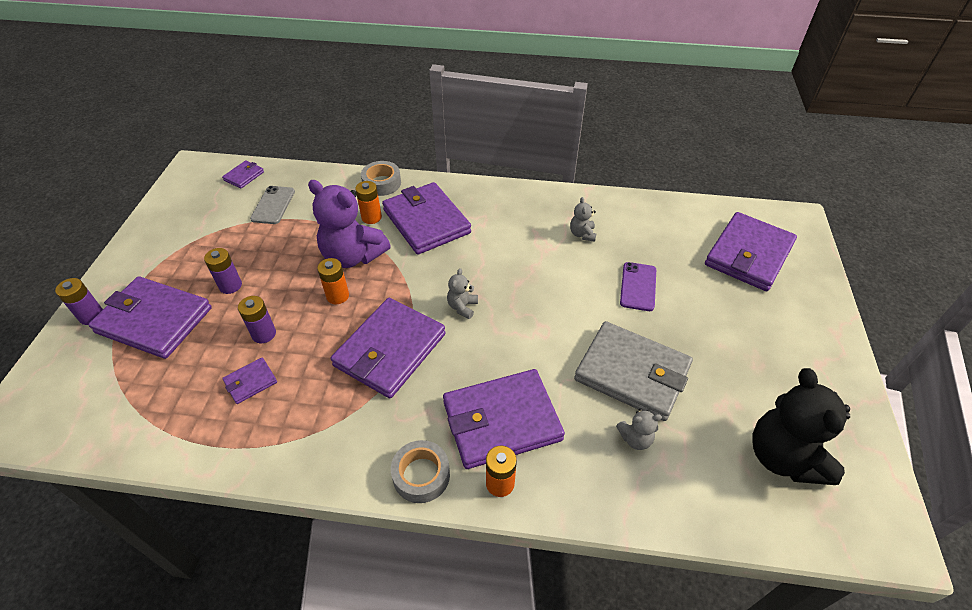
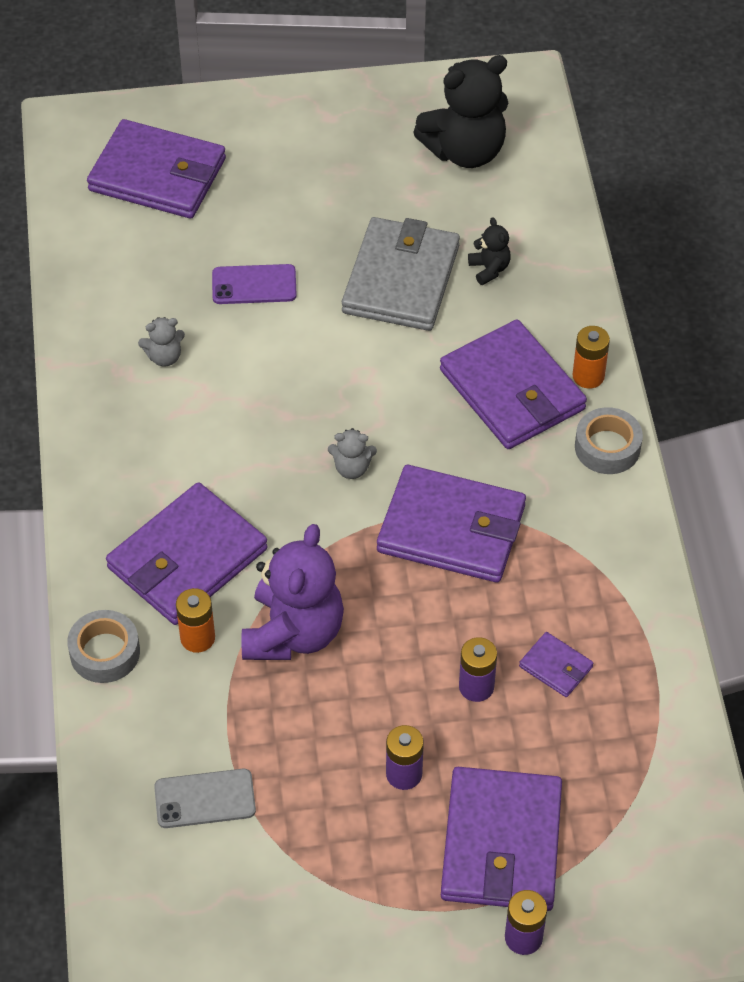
camera: 105 degrees left, 5 degrees up
purple wallet [222,160,264,189] -> none
orange battery [317,258,349,304] -> none
grey teddy bear [616,408,662,450] -> black teddy bear [468,217,511,285]

